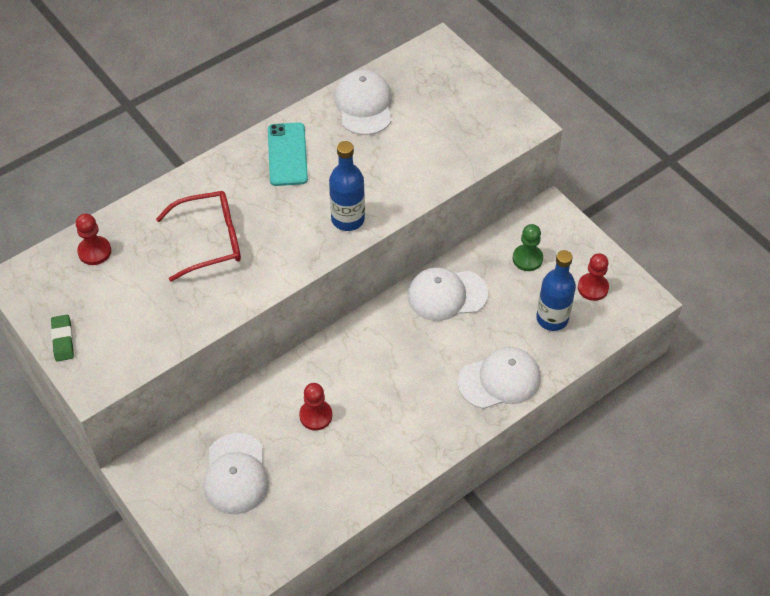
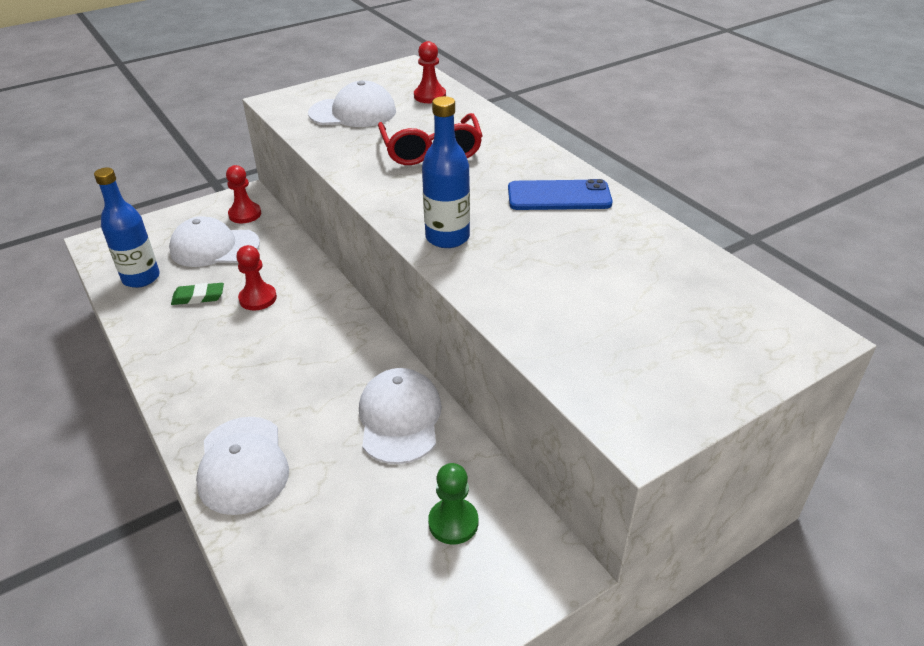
camera: 95 degrees right, 15 degrees down
green eraser [51,315,74,361] -> green eraser moved to [171,283,224,305]
turquoise phone [268,122,308,186] -> blue phone [508,179,613,210]
white cap [334,70,392,135] -> white cap moved to [308,81,396,127]
blue bottle [536,250,576,331] -> blue bottle moved to [94,168,160,288]
red pawn [578,253,609,301] -> red pawn moved to [226,165,261,223]

